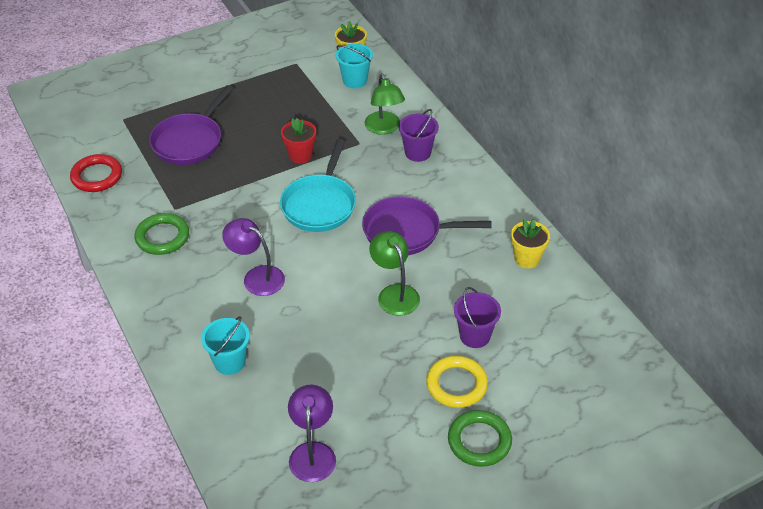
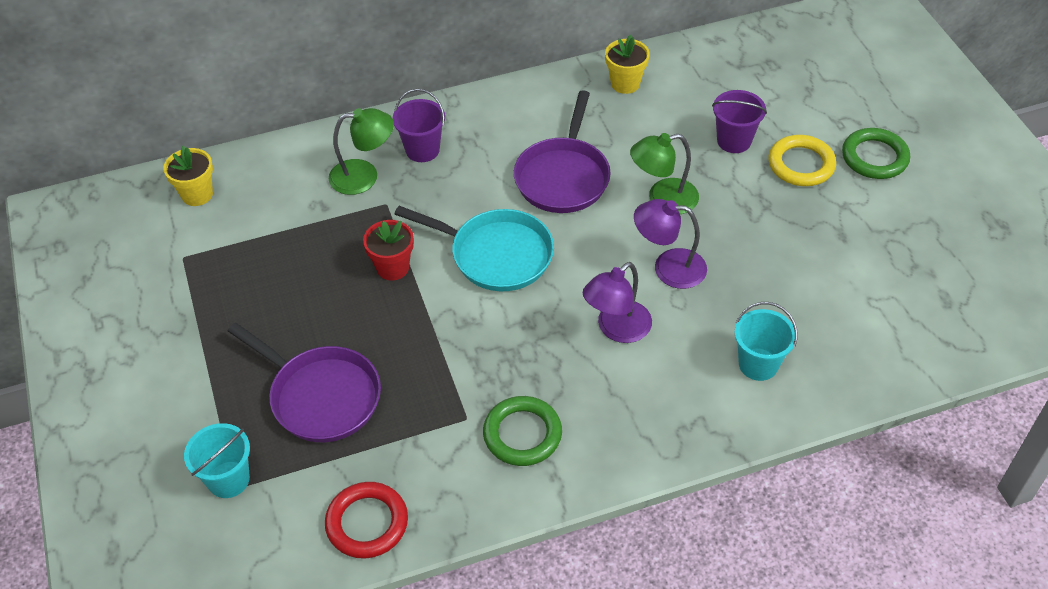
camera: 80 degrees left, 5 degrees up
purple lamp [288,385,336,482] -> purple lamp moved to [634,199,707,289]
turquoise bucket [336,43,373,88] -> turquoise bucket moved to [184,423,250,498]

